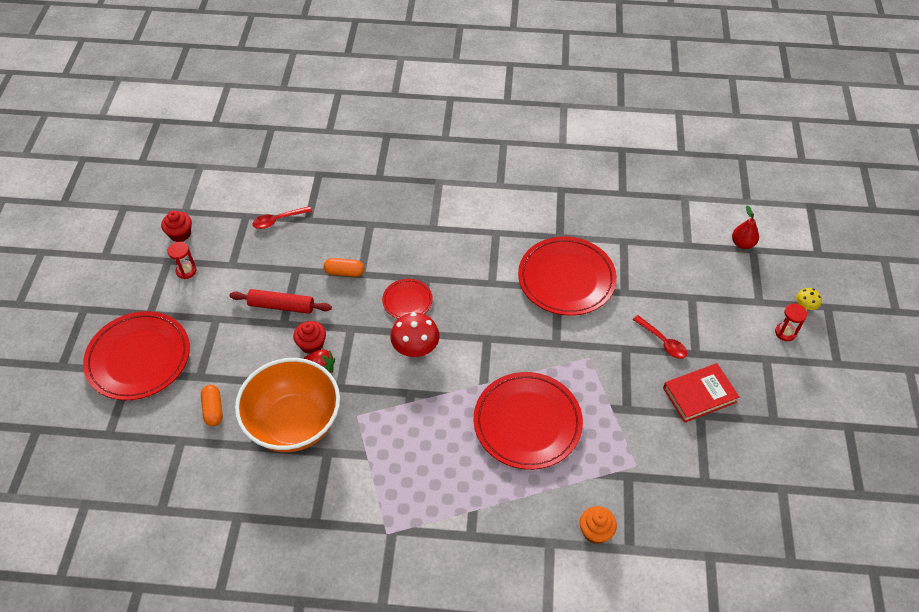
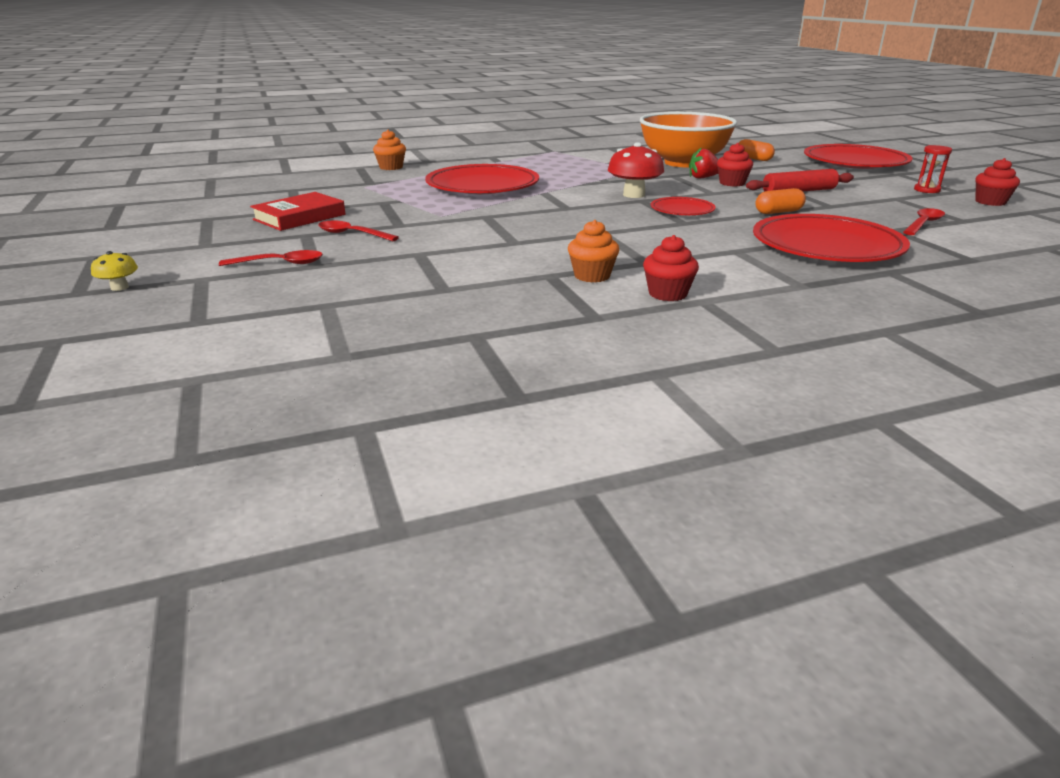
camera: 155 degrees right, 25 degrees down
red plate [518,236,617,316] -> red plate moved to [753,214,910,262]
red pear [732,206,759,249] -> none
red hourglass [775,303,807,341] -> none
none -> red spoon [219,250,323,266]
none -> orange cupcake [568,220,619,283]
none -> red cupcake [643,235,699,301]

